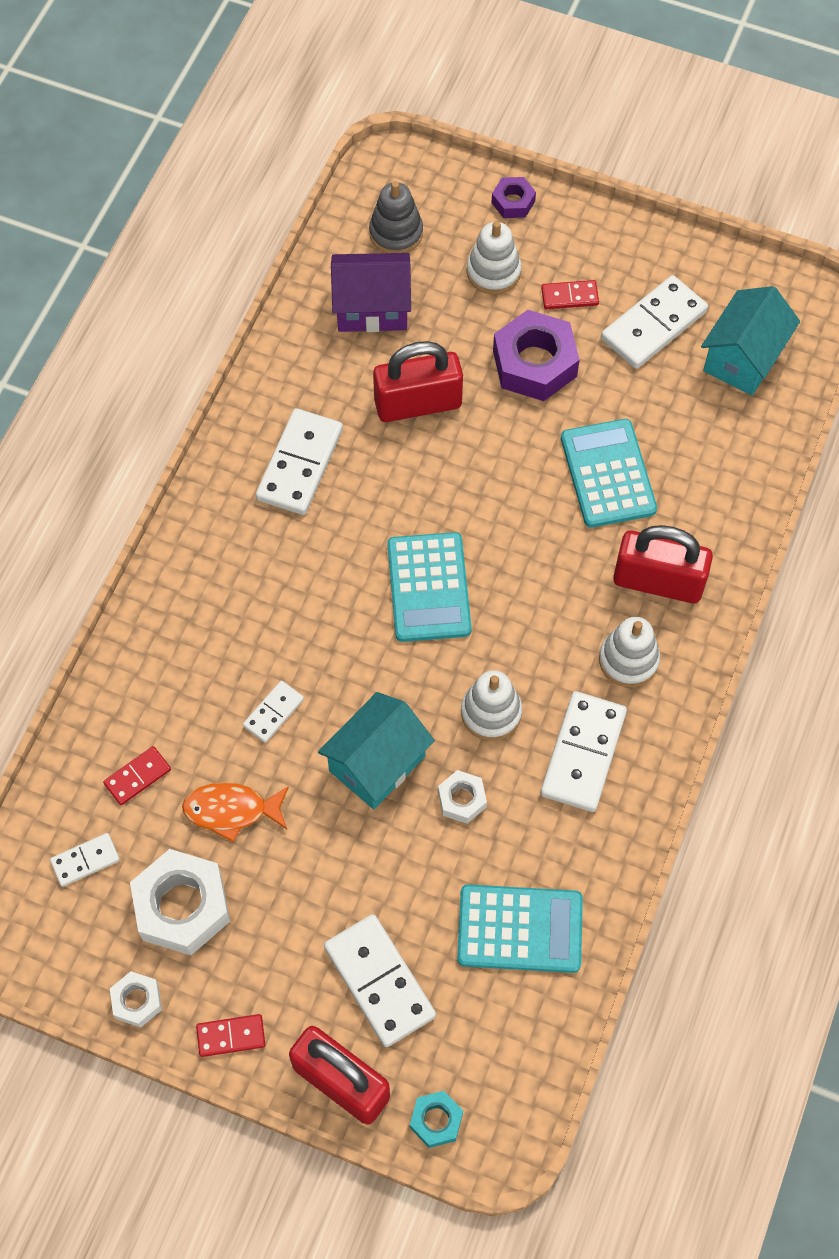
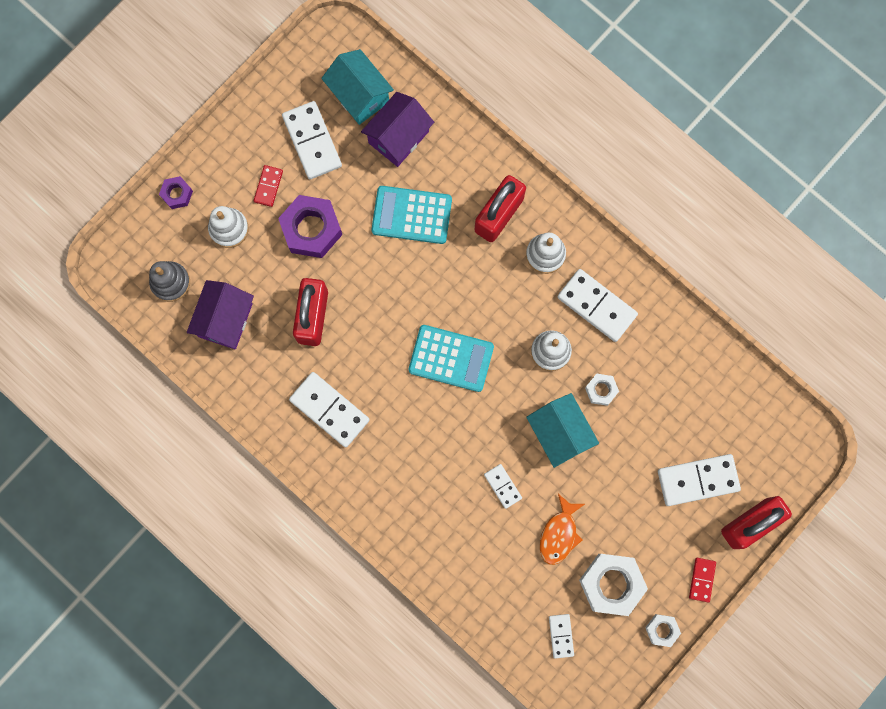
camera: 70 degrees left, 15 degrees up
red domino [103,746,171,805] -> none
turquoise nut [410,1091,463,1148] -> none
turquoise calculator [457,885,583,973] -> none
none -> purple house [361,92,434,167]

